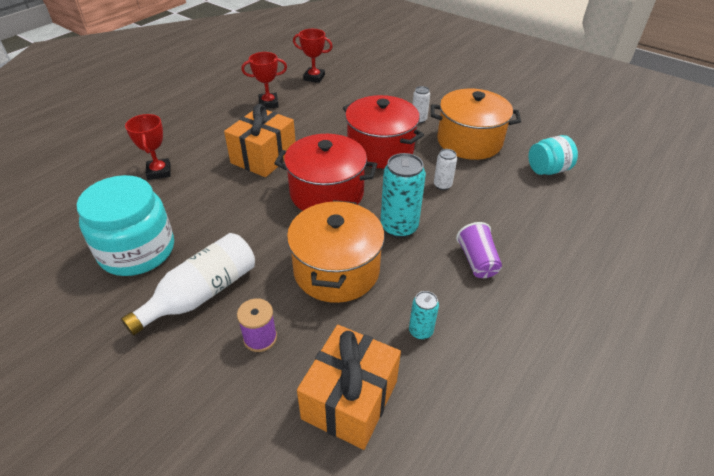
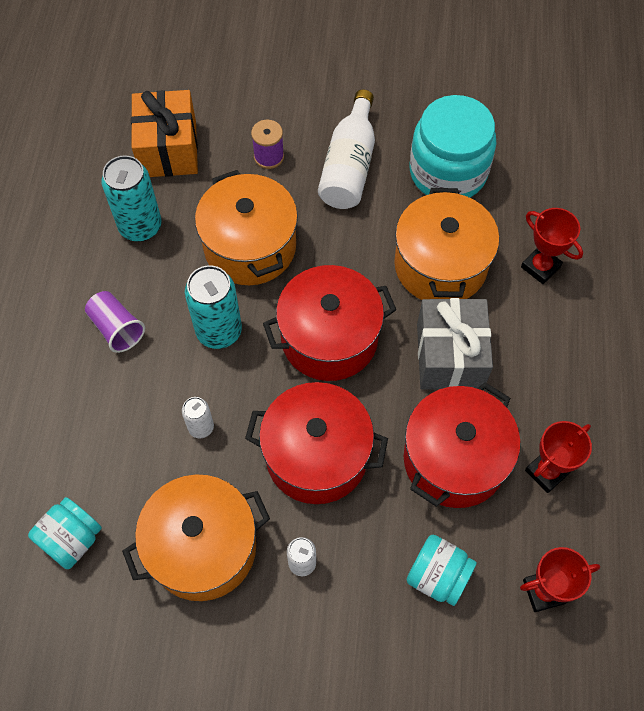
camera: 150 degrees right, 20 degrees up
orange gift [224,104,296,177] -> grey gift [417,298,493,390]
turquoise can [409,291,439,340] -> turquoise can [102,155,162,242], size x1.86
none -> orange pot [394,188,499,300]
none -> red pot [404,382,520,508]
none -> turquoise jar [407,535,477,606]

